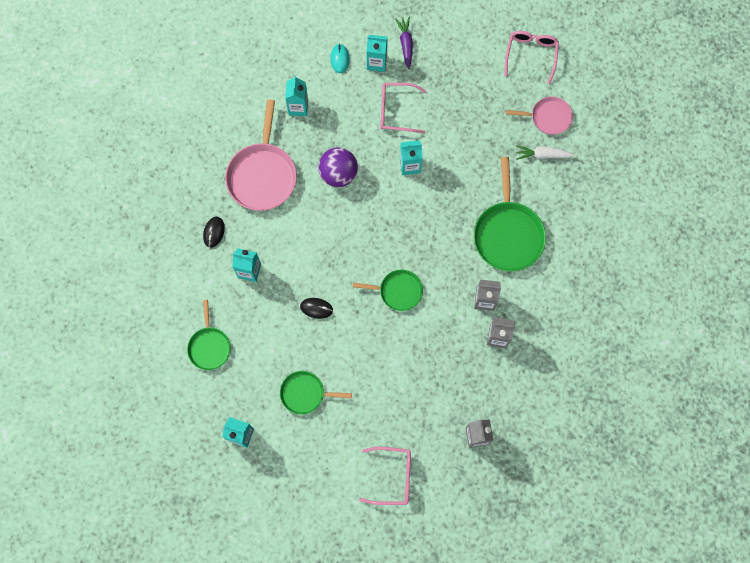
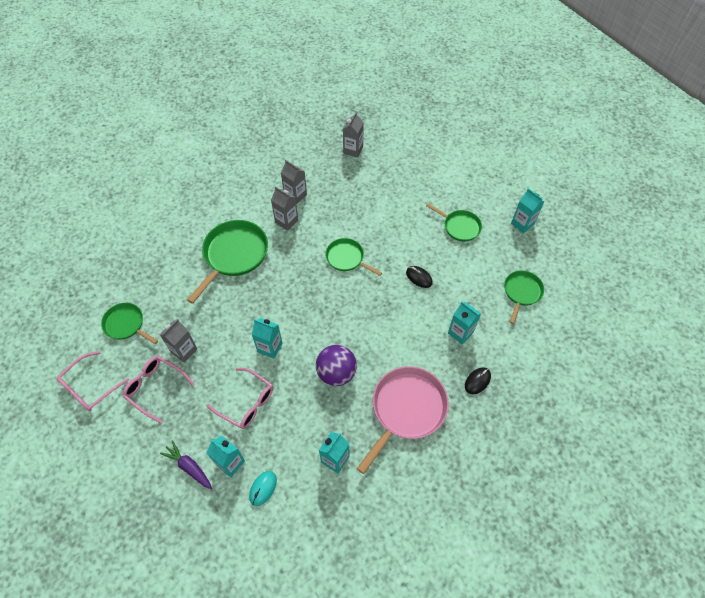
camera: 150 degrees left, 15 degrees down
pink glasses [359,447,411,505] -> pink glasses moved to [123,356,195,424]
purple carrot [395,17,413,69] -> purple carrot turned 105 degrees clockwise [160,440,212,489]
pink pan [506,96,573,135] -> green pan [101,303,158,344]
white carrot [516,145,575,160] -> none
none -> grey carton [160,319,197,363]

